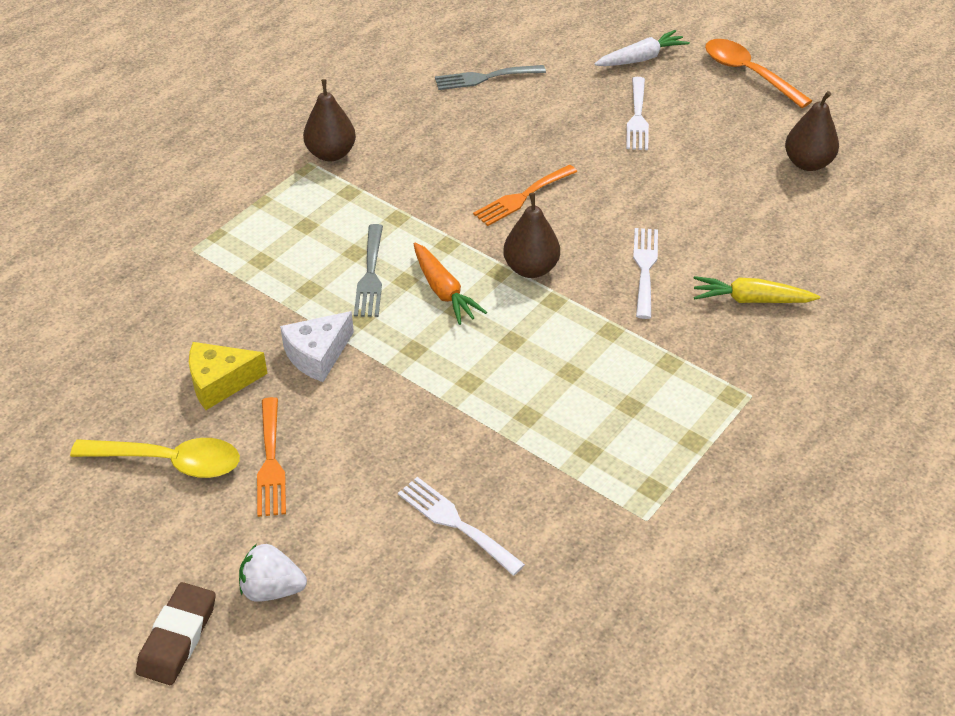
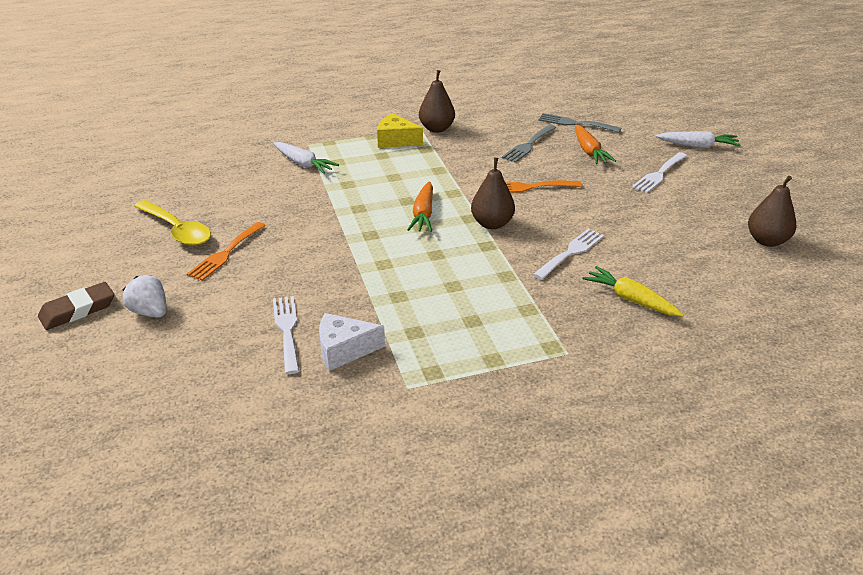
camera: 35 degrees right, 10 degrees down
yellow cheese [189,342,268,410] -> yellow cheese moved to [377,113,423,148]
white cheese [280,311,354,382] -> white cheese moved to [319,313,385,371]
grey fork [354,224,383,317] -> grey fork moved to [502,125,556,163]
orange spoon [705,39,812,108] -> none
none -> white carrot [273,142,339,174]
none -> orange carrot [575,124,616,164]

